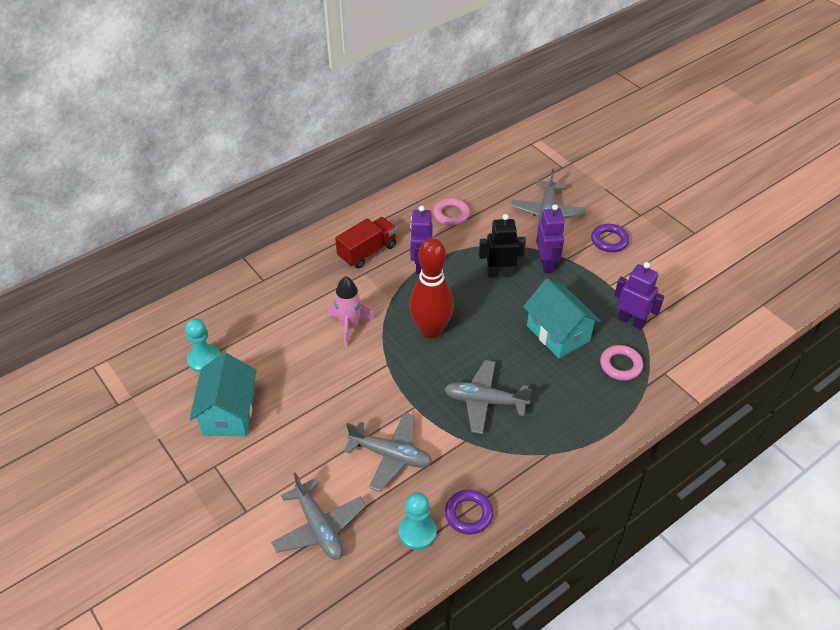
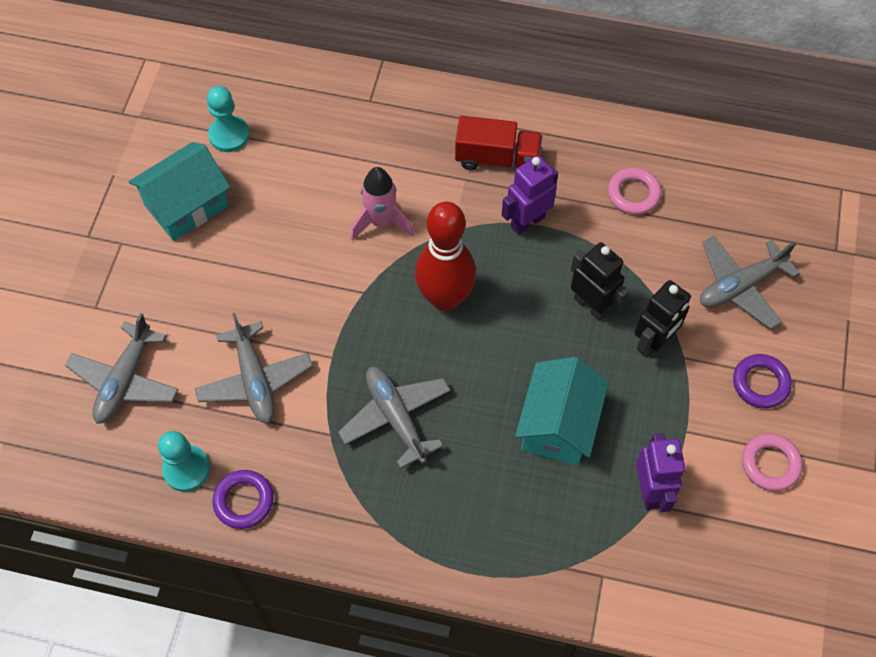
camera: 50 degrees right, 15 degrees up
purple robot [536,204,565,273] -> black robot [635,280,691,358]
pink ring [600,345,643,381] -> pink ring moved to [742,434,803,491]

